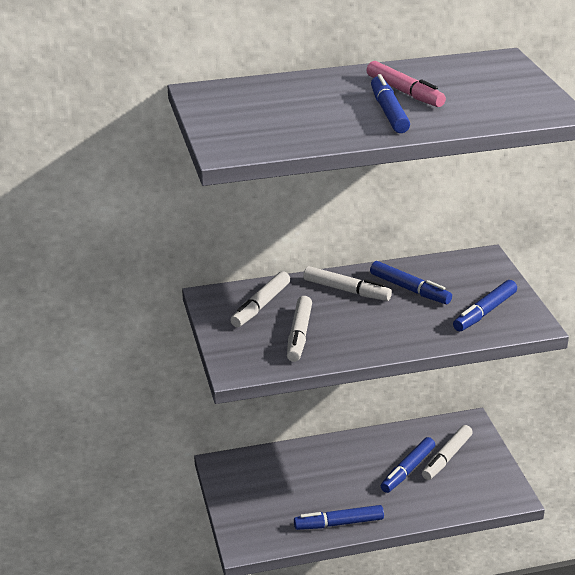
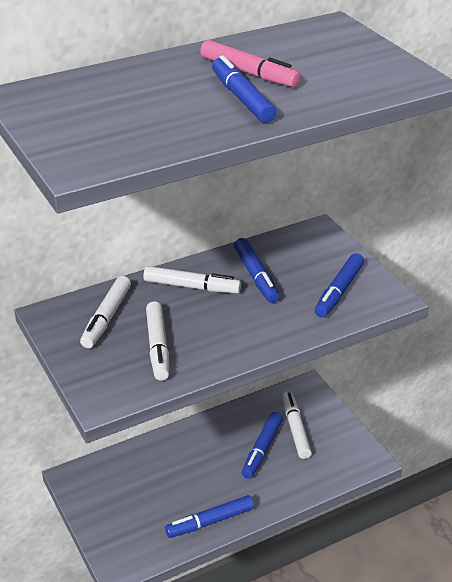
camera: 15 degrees left, 5 degrees up
blue marker [370,261,452,304] -> blue marker turned 45 degrees clockwise [234,238,280,303]
white marker [422,425,473,480] -> white marker turned 150 degrees clockwise [282,392,312,459]

